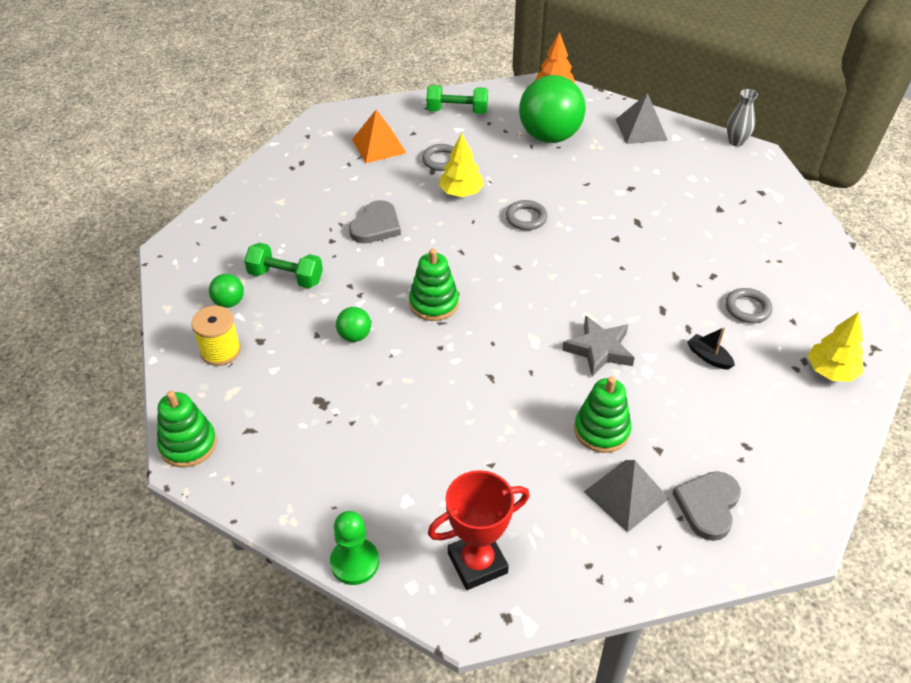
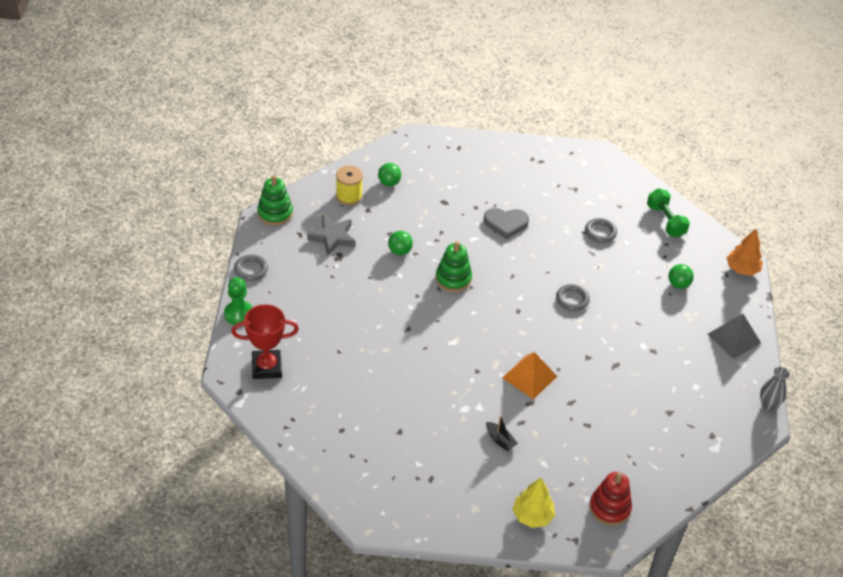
camera: 60 degrees right, 0 degrees up
green dumbbell [244,243,323,288] -> none
orange pyramid [352,110,406,163] -> orange pyramid moved to [502,352,557,400]
red trophy [428,470,530,590] -> red trophy turned 45 degrees counterclockwise [231,304,299,379]
yellow tree [439,133,484,197] -> none
green ball [519,75,586,143] -> green ball [668,264,694,289], size x0.44
grey star [562,315,635,377] -> grey star moved to [307,215,356,256]
green stacking toy [574,376,631,453] -> none
grey pyramid [584,460,669,533] -> none
grey heart [672,471,741,541] -> none
black boat [687,327,735,370] -> black boat turned 120 degrees clockwise [486,415,518,451]
grey ring [725,288,773,323] -> grey ring moved to [234,255,268,281]
none -> red stacking toy [589,472,632,526]

